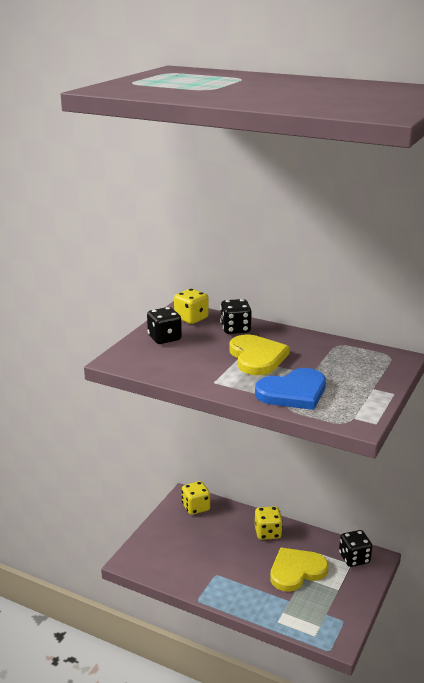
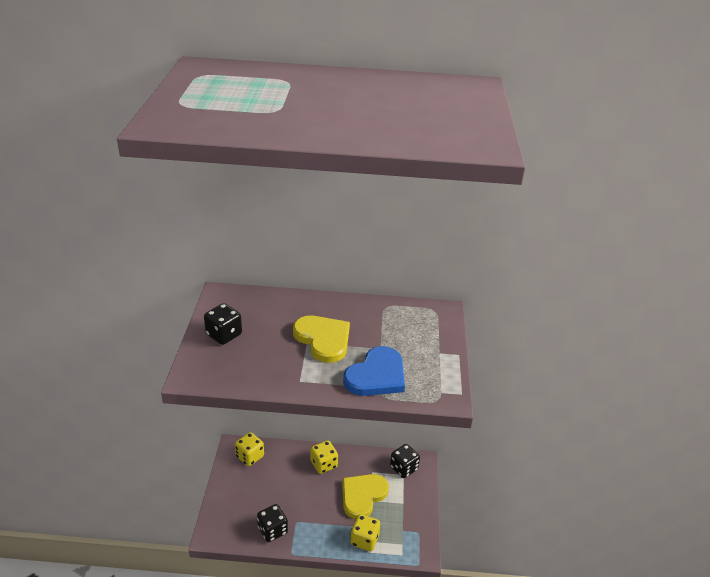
camera: 25 degrees left, 10 degrees up
yellow dice [174,289,209,324] -> yellow dice moved to [350,514,380,551]
black dice [220,299,252,334] -> black dice moved to [257,504,288,542]

